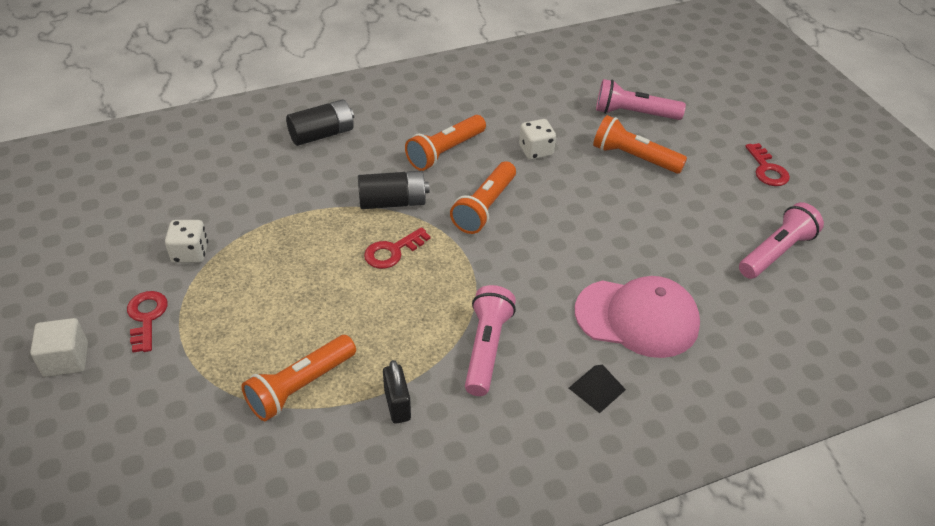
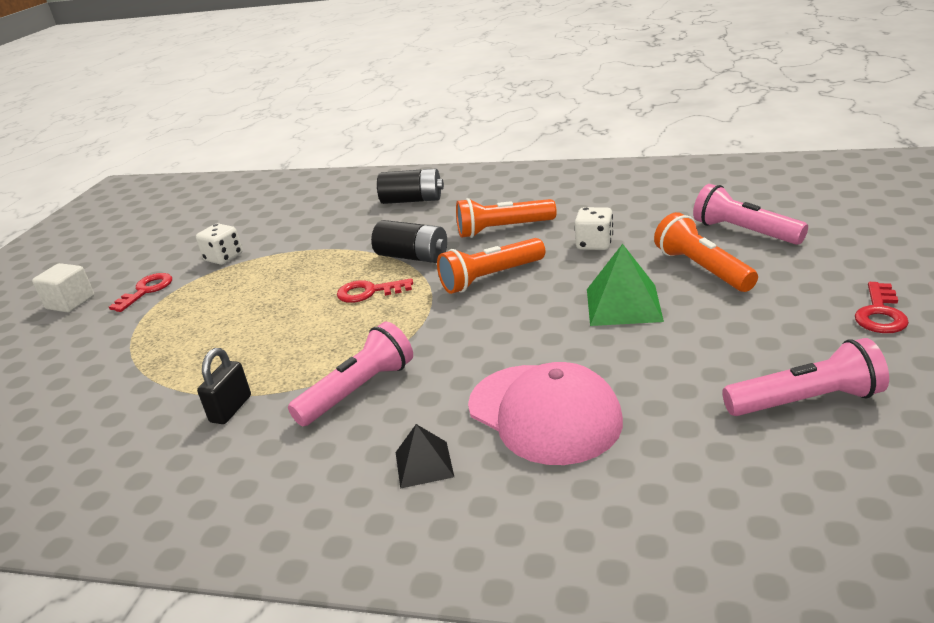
camera: 40 degrees right, 15 degrees down
orange flashlight [242,335,356,421] -> none
none -> green pyramid [587,244,664,326]

